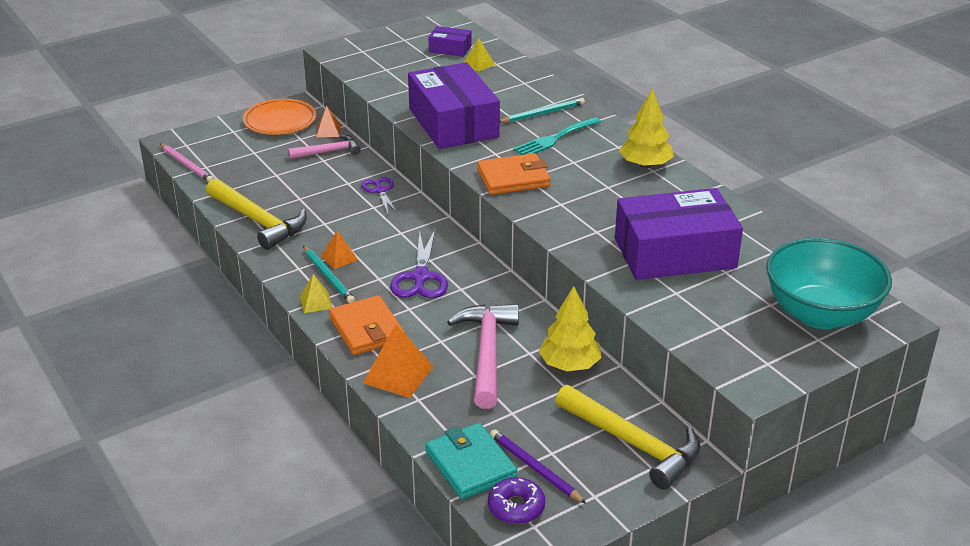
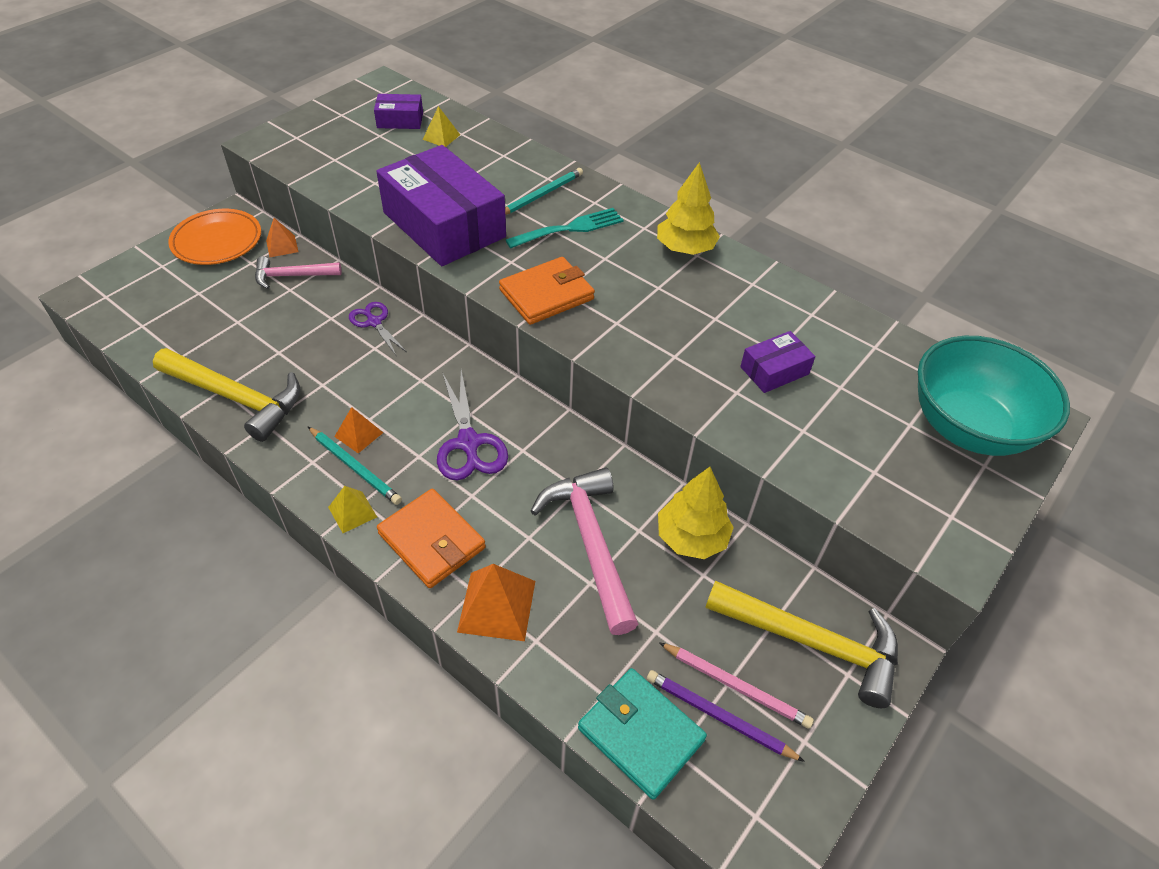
camera: 20 degrees left, 15 degrees up
pink pencil [160,143,214,182] -> pink pencil moved to [659,642,814,729]
pink hammer [288,134,361,159] -> pink hammer turned 150 degrees counterclockwise [255,256,341,289]
purple donut [488,478,545,524] -> none
turquoise fork [513,117,601,155] -> turquoise fork turned 150 degrees counterclockwise [506,208,624,248]
purple box [615,188,743,280] -> purple box [740,331,815,393], size x0.46

